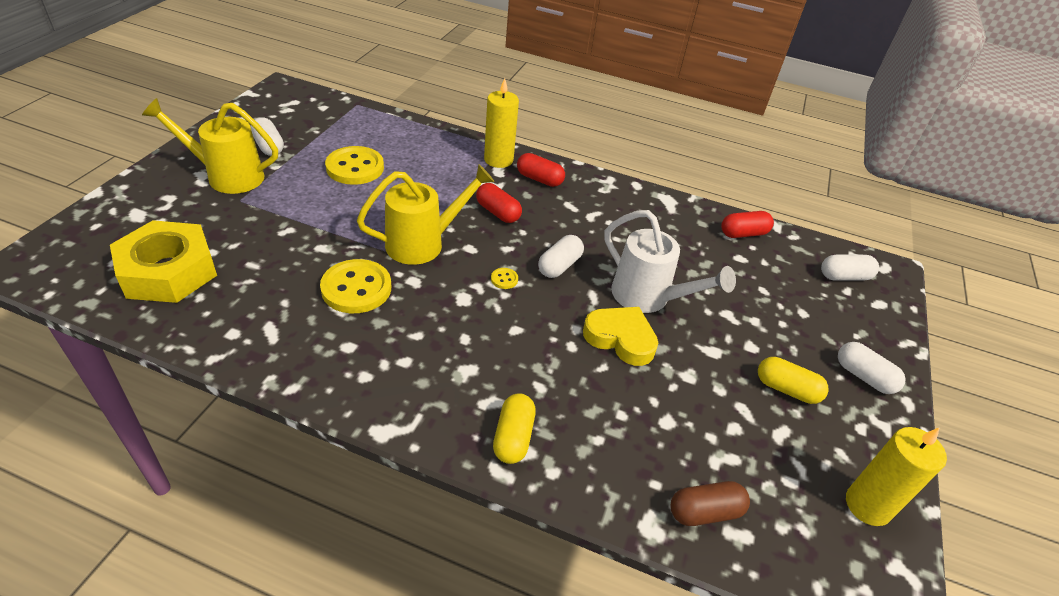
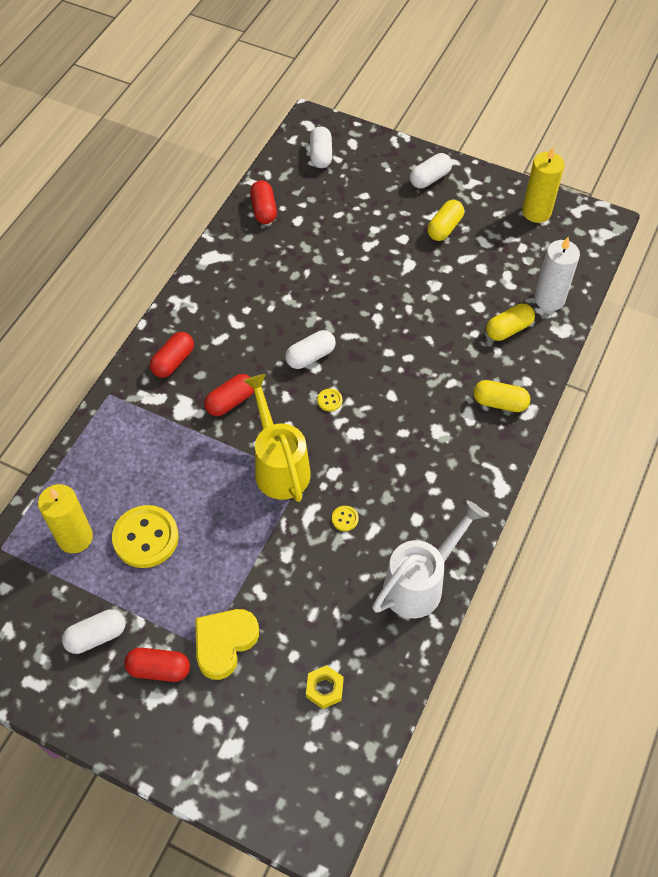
camera: 80 degrees left, 15 degrees up
yellow nut [110,220,217,303] -> yellow nut [306,665,344,709], size x0.42
yellow watering can [142,98,278,194] -> red capsule [124,648,190,682]
yellow button [320,259,391,313] -> yellow button [332,506,359,531], size x0.42
yellow candle [484,78,519,168] -> yellow candle moved to [38,484,93,553]
white capsule [538,235,584,278] -> white capsule turned 75 degrees counterclockwise [285,330,336,369]
yellow heart [583,307,658,366] -> yellow heart moved to [195,609,259,680]
white watering can [604,210,736,313] -> white watering can moved to [372,501,486,618]
brown capsule [671,481,750,526] -> white candle [534,237,580,311]
none -> yellow capsule [486,304,535,341]

